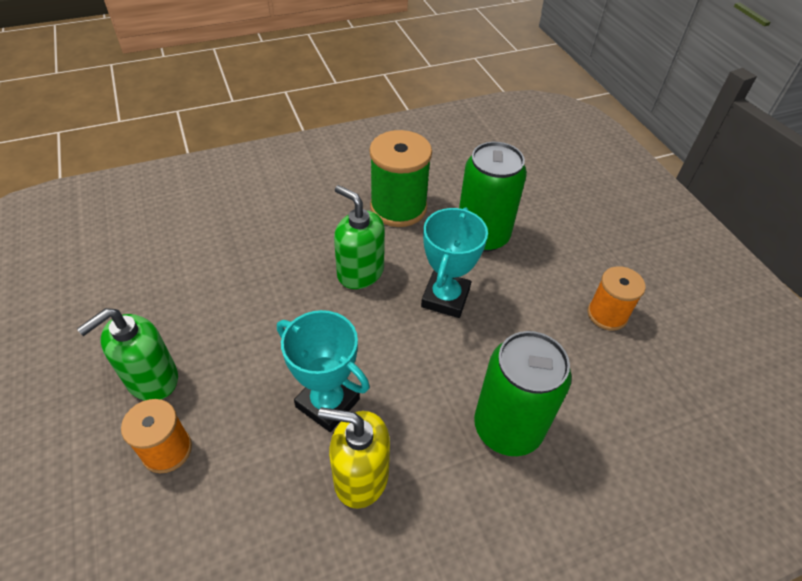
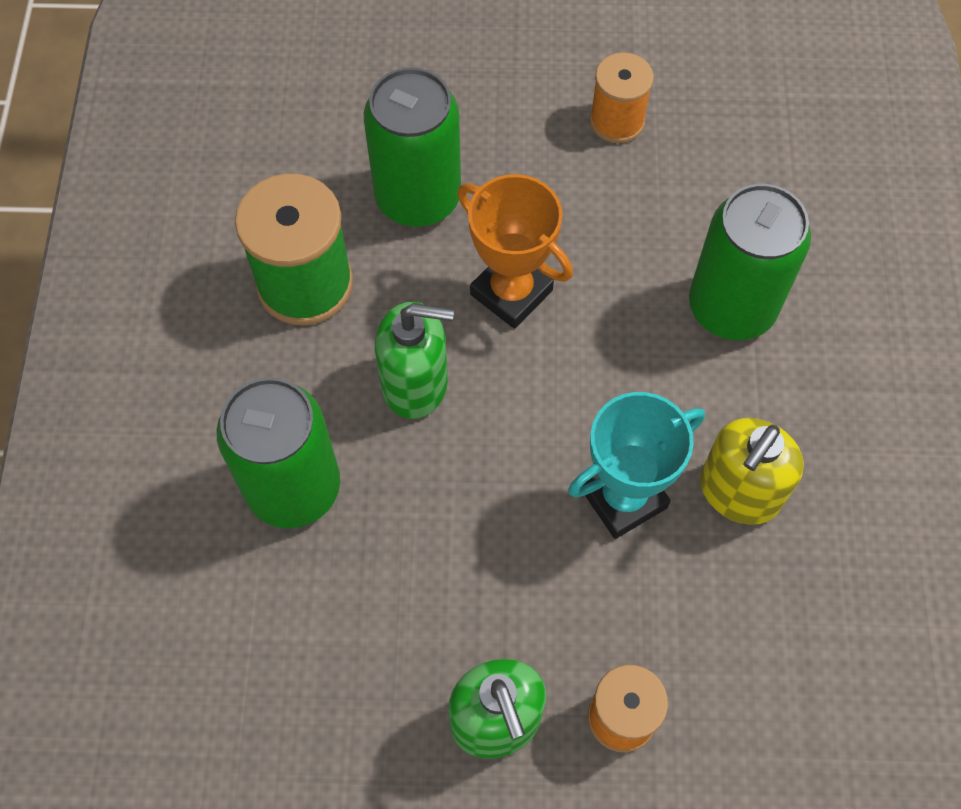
camera: 65 degrees left, 15 degrees up
green soap dispenser [334,185,385,289] -> green soap dispenser turned 150 degrees counterclockwise [375,302,454,419]
turquoise trophy [421,207,488,318] -> orange trophy [458,174,573,329]
none -> green can [217,377,340,529]

